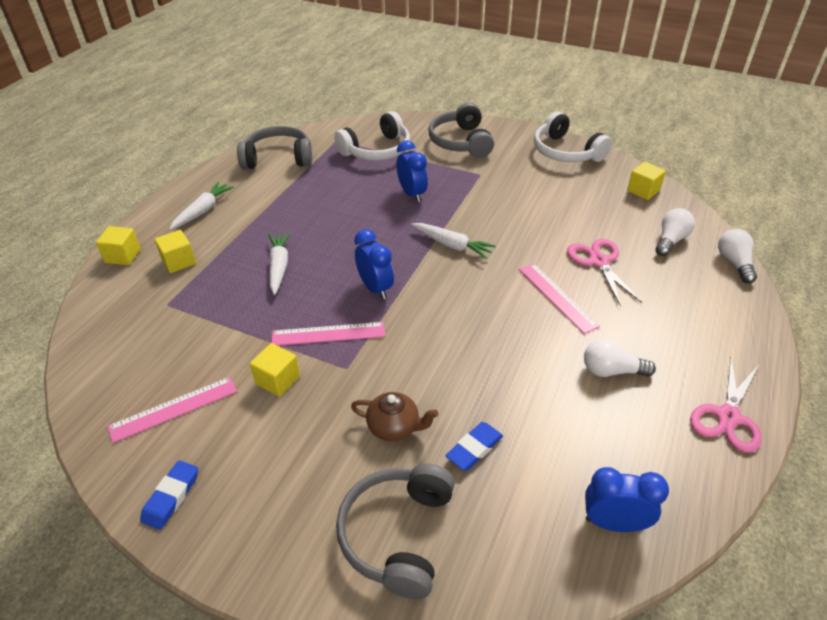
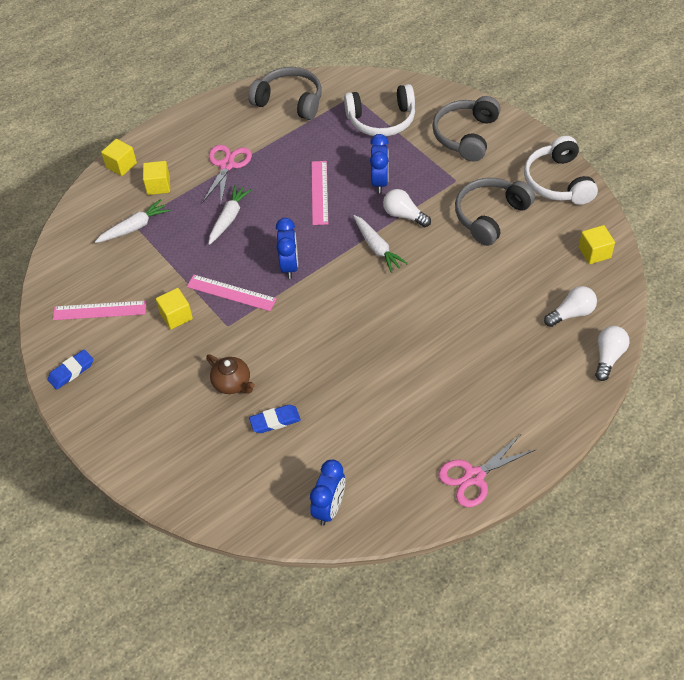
camera: 30 degrees right, 10 degrees up
white carrot [169,182,234,230] -> white carrot moved to [95,199,170,243]
grey headphones [336,463,455,599] -> grey headphones moved to [455,178,535,246]
pink ruler [519,263,600,334] -> pink ruler moved to [312,161,328,225]
pink scissors [567,239,642,307] -> pink scissors moved to [202,145,252,204]
white light bulb [584,339,656,377] -> white light bulb moved to [383,189,431,227]
blue clock [585,467,669,532] -> blue clock turned 75 degrees clockwise [310,460,345,526]

